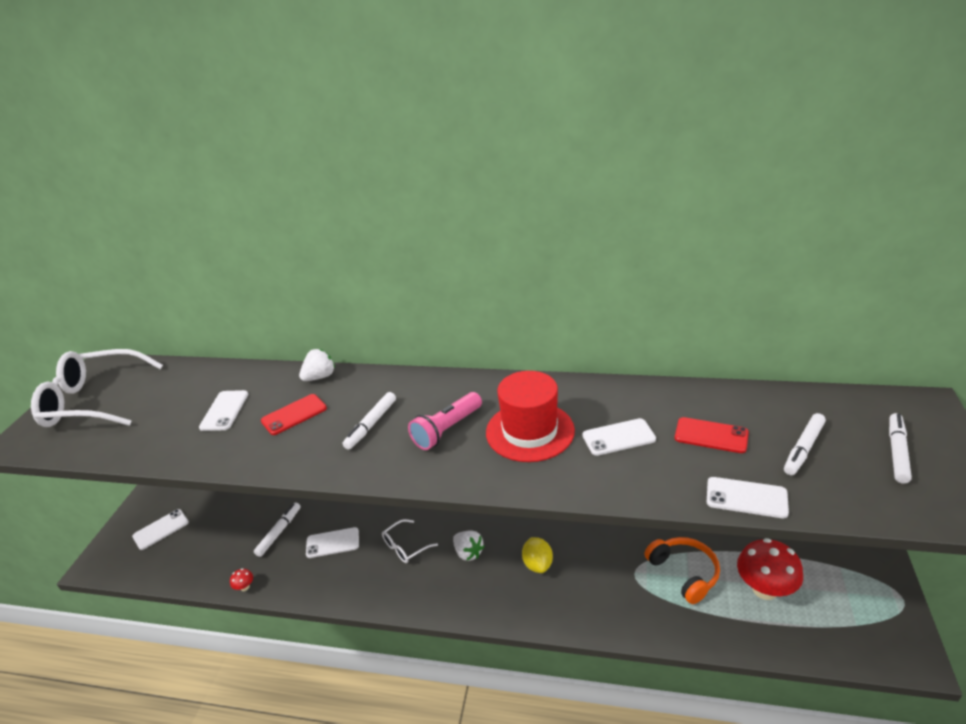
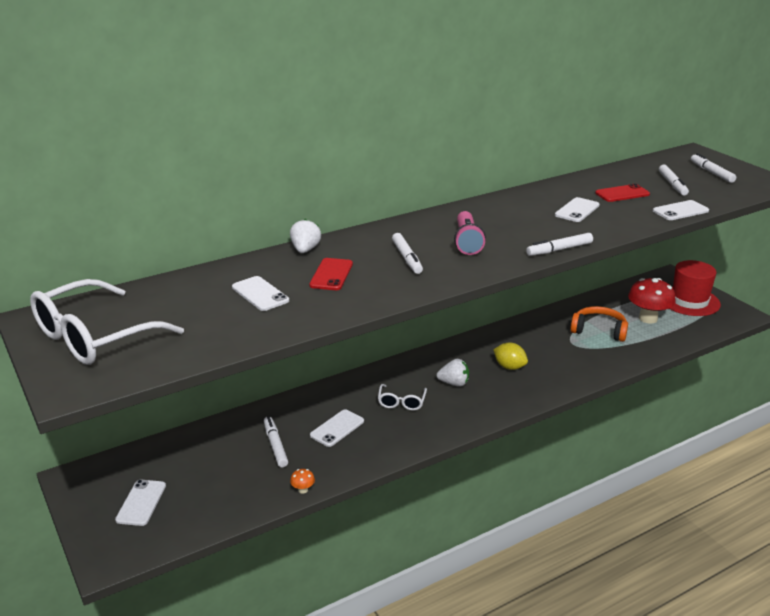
camera: 45 degrees left, 5 degrees down
red mushroom [230,568,253,591] -> orange mushroom [290,469,315,494]
red hat [486,371,575,462] -> red hat moved to [669,260,721,316]
none -> white marker [526,233,593,256]

